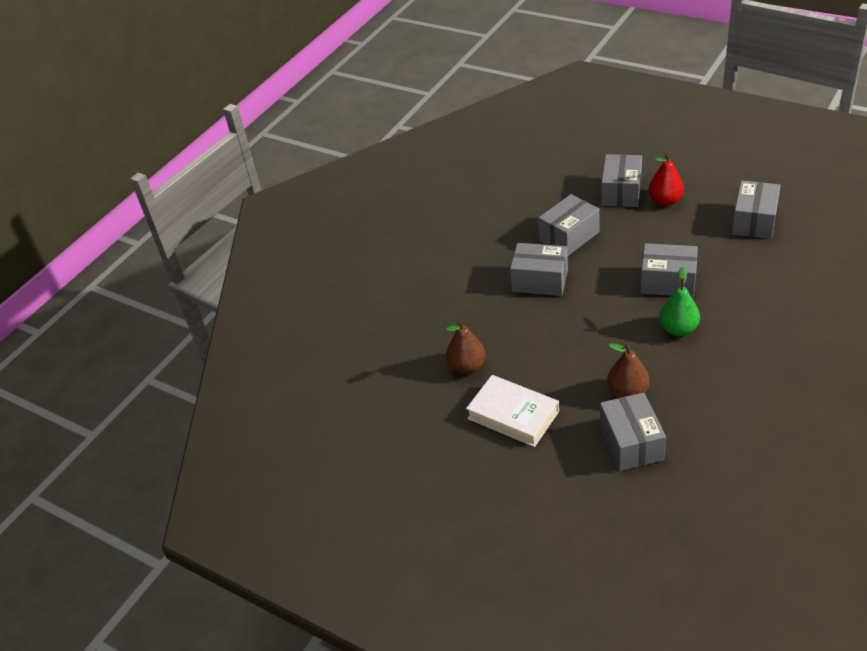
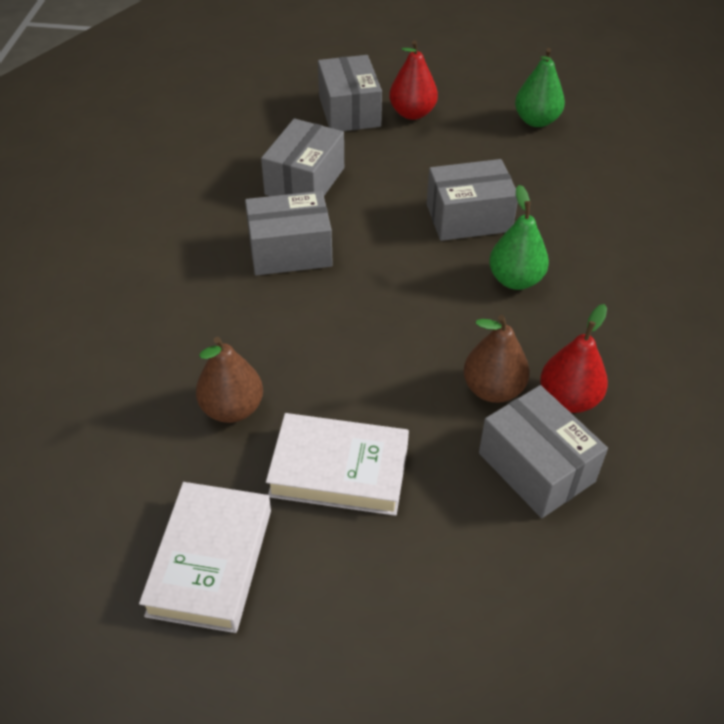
camera: 30 degrees left, 5 degrees up
grey box [732,180,781,239] -> green pear [515,48,565,127]
none -> white book [139,482,271,633]
none -> red pear [540,304,608,413]

